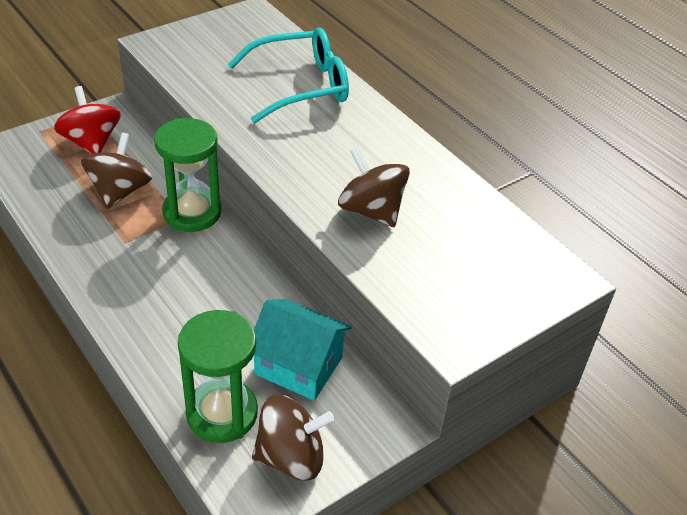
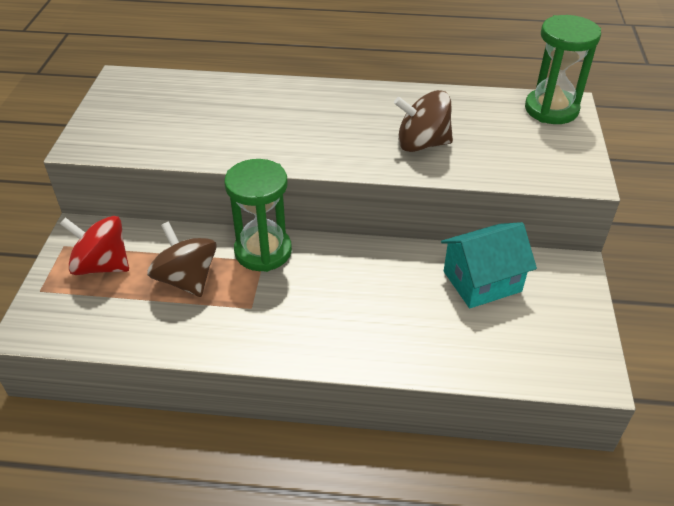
camera: 45 degrees left, 0 degrees up
green hourglass [178,310,258,443] -> green hourglass moved to [525,15,601,124]
turquoise glasses [228,27,349,123] -> none
brown spinning top [252,395,334,481] -> none

